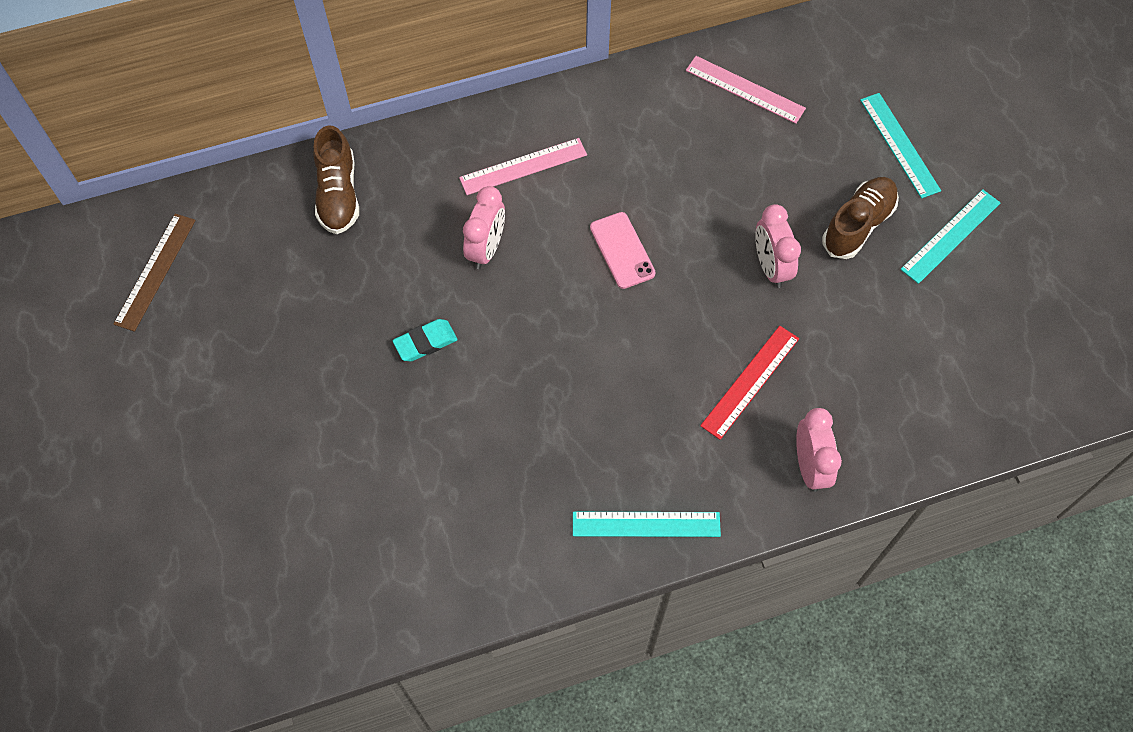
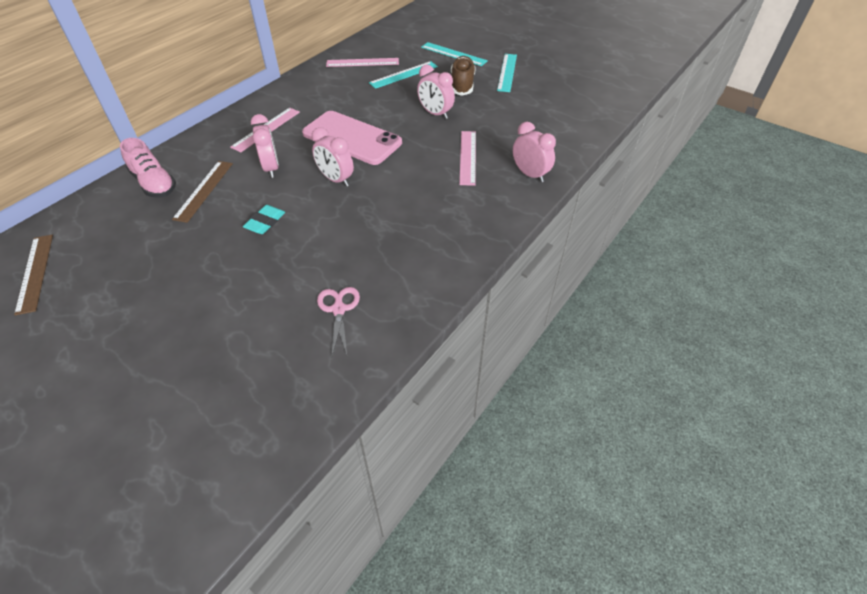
camera: 35 degrees left, 15 degrees down
brown shoe [313,125,359,234] -> pink shoe [120,138,176,198]
turquoise ruler [573,512,721,537] -> turquoise ruler moved to [369,61,438,89]
pink phone [590,212,656,289] -> pink phone [302,111,402,165], size x1.86
red ruler [700,326,799,440] -> pink ruler [459,131,476,186]
none -> brown ruler [172,161,233,223]
none -> pink clock [312,127,354,187]
none -> pink scissors [317,287,360,356]

